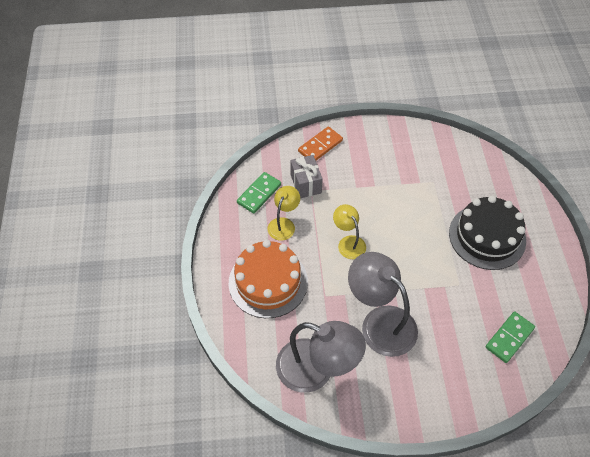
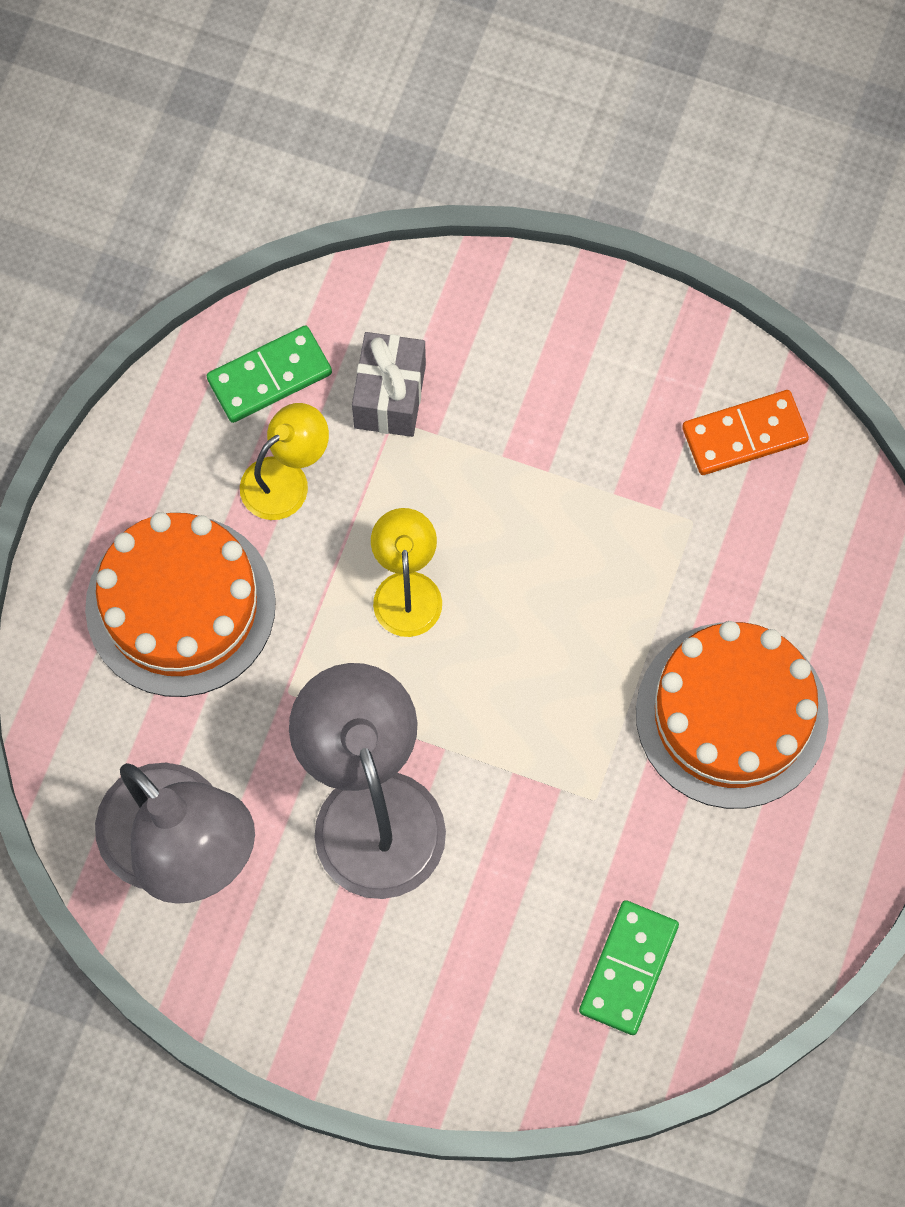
camera: 25 degrees right, 15 degrees up
orange domino [298,126,343,160] -> orange domino moved to [682,390,809,475]
black cake [449,195,526,270] -> orange cake [636,621,829,809]
green domino [485,312,535,363] -> green domino turned 45 degrees counterclockwise [579,900,679,1035]

